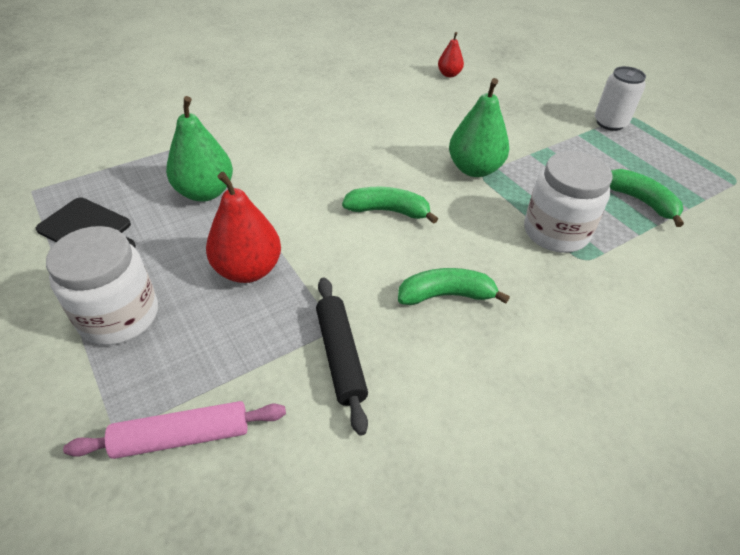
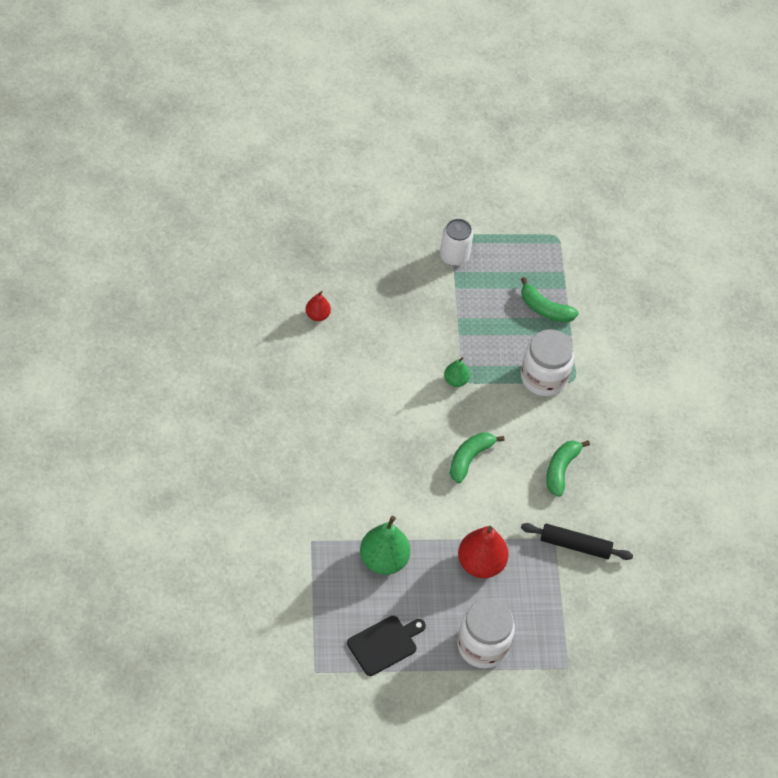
camera: 65 degrees left, 10 degrees up
pink rolling pin [63,401,286,459] -> none
green pear [449,78,509,177] -> green pear [444,357,470,387], size x0.54
green banana [610,169,684,227] -> green banana turned 135 degrees counterclockwise [521,277,579,322]

